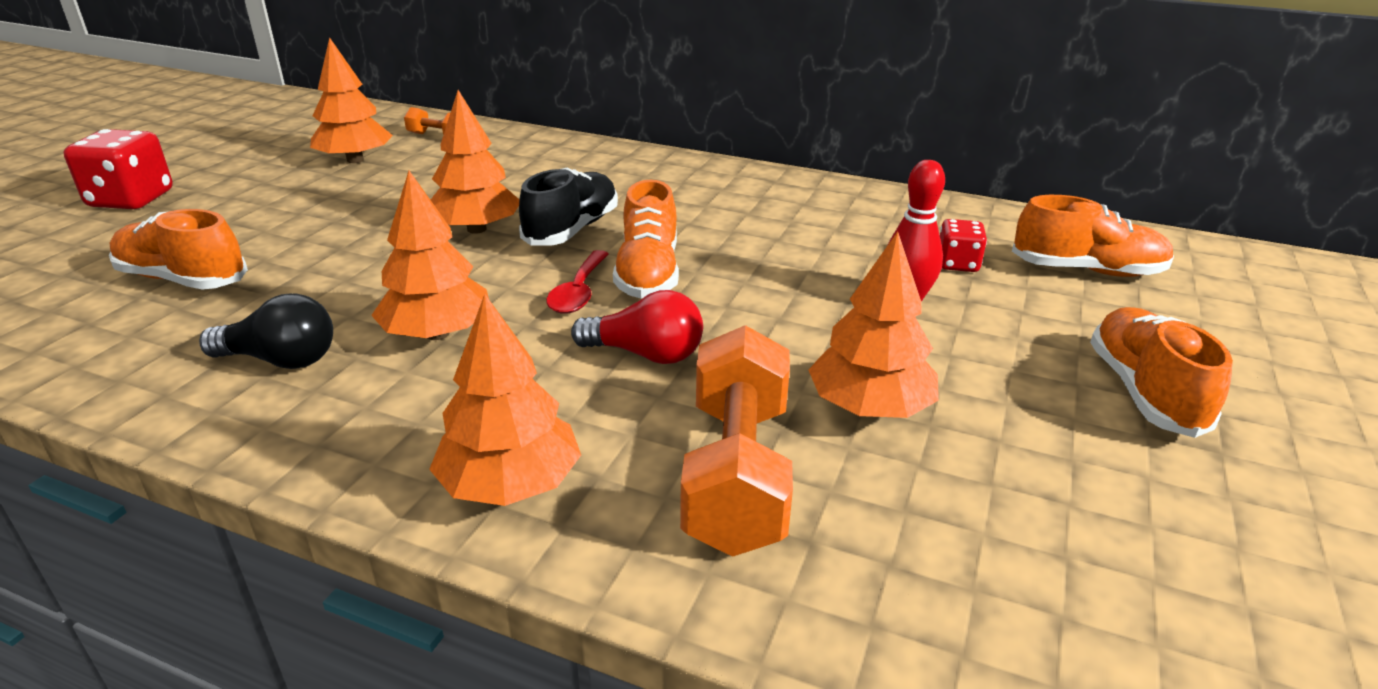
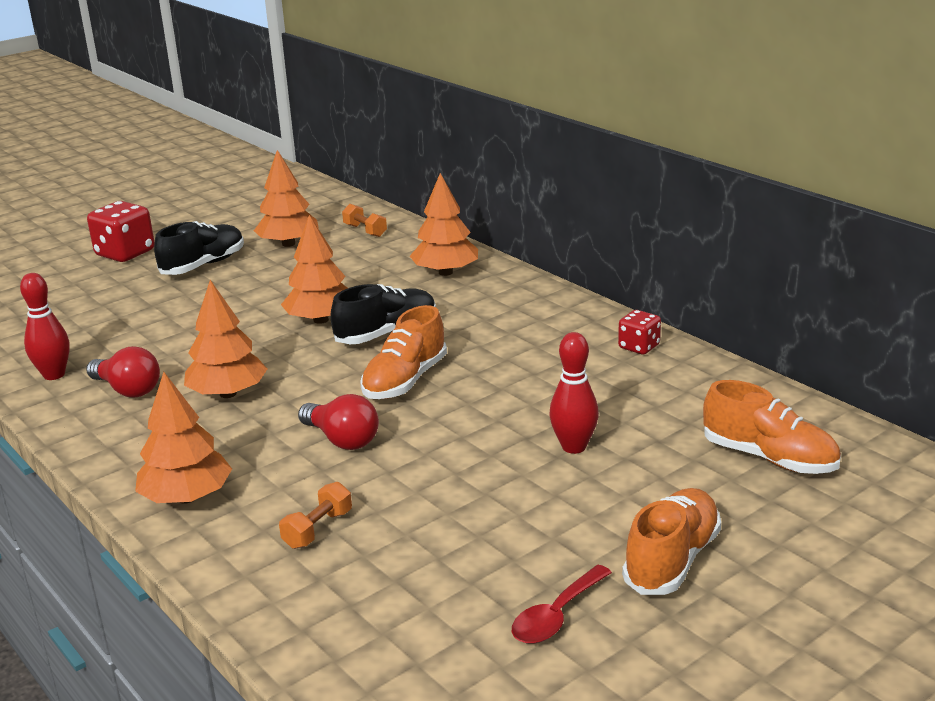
camera: 30 degrees right, 5 degrees down
orange shoe [109,209,248,290] -> none
black light bulb [199,293,333,369] -> red light bulb [86,346,160,397]
red spoon [546,250,609,314] -> red spoon moved to [512,565,612,644]
orange dumbbell [680,325,793,557] -> orange dumbbell [279,482,352,549], size x0.47
orange tree [809,232,939,418] -> orange tree moved to [410,173,478,276]
red dice [940,219,987,272] -> red dice moved to [618,310,661,354]
none -> red bowling pin [20,273,70,380]
none -> black shoe [154,221,244,275]

